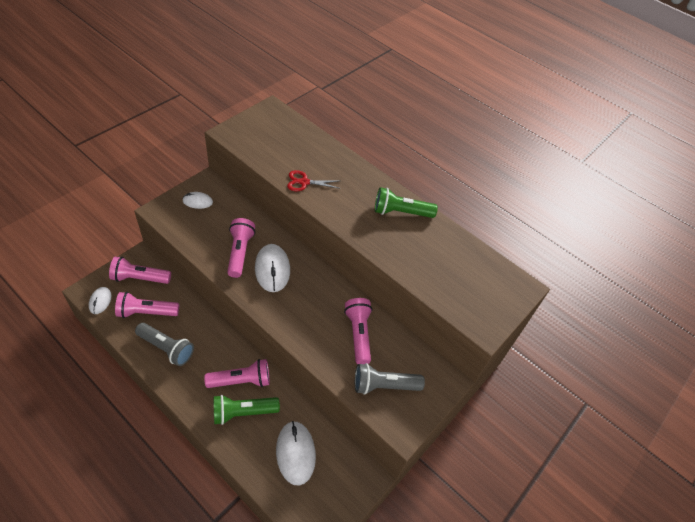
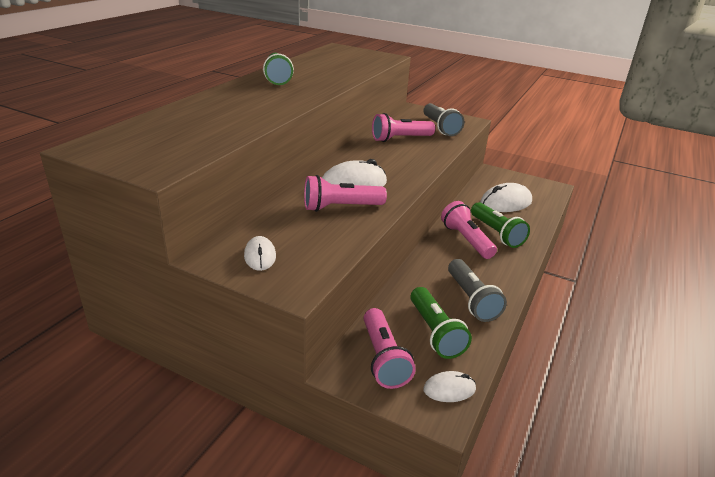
camera: 100 degrees left, 20 degrees down
pink flashlight [115,292,179,318] -> green flashlight [410,287,472,359]
grey flashlight [135,323,194,366] -> grey flashlight turned 150 degrees clockwise [448,259,507,322]
red scissors [287,170,341,191] -> none

